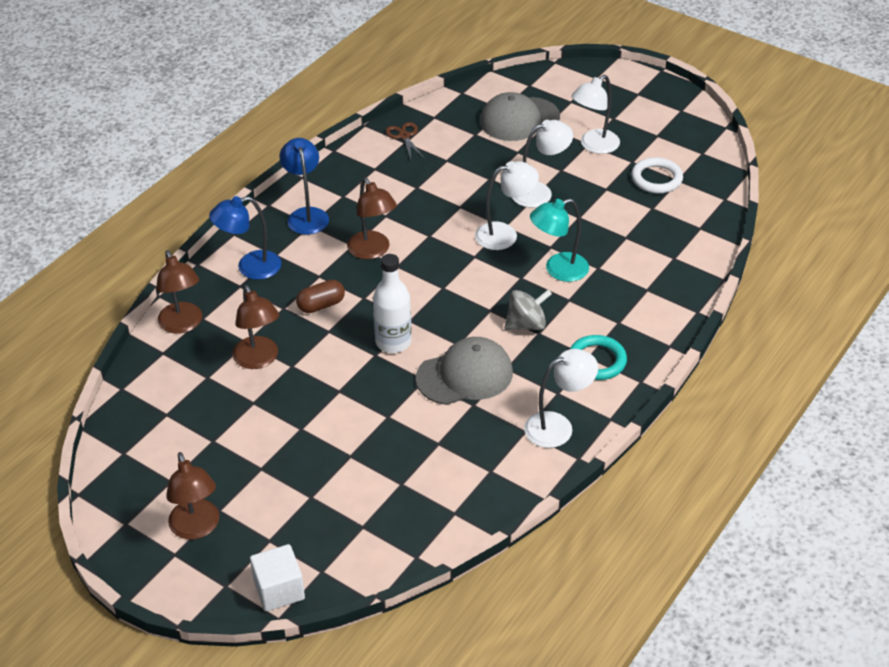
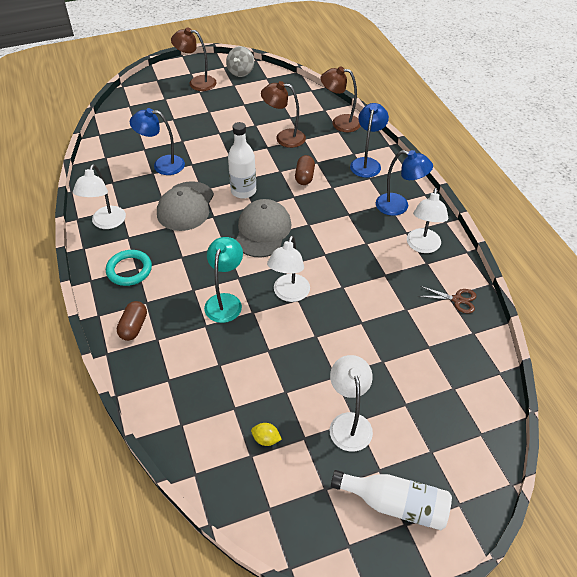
camera: 125 degrees right, 5 degrees up
white cube [250,544,305,611] -> none
brown lamp [347,178,397,259] -> none
grey cap [480,92,560,141] -> grey cap moved to [236,199,292,258]
grey spinning top [504,290,552,330] -> grey spinning top moved to [226,46,254,77]
white lamp [512,120,573,208] -> white lamp moved to [407,188,448,253]
white ring [631,157,683,193] -> yellow lemon [251,423,282,446]
none -> brown capsule [117,301,147,341]
none -> blue lamp [130,108,185,175]
none -> white bottle [331,470,452,530]

